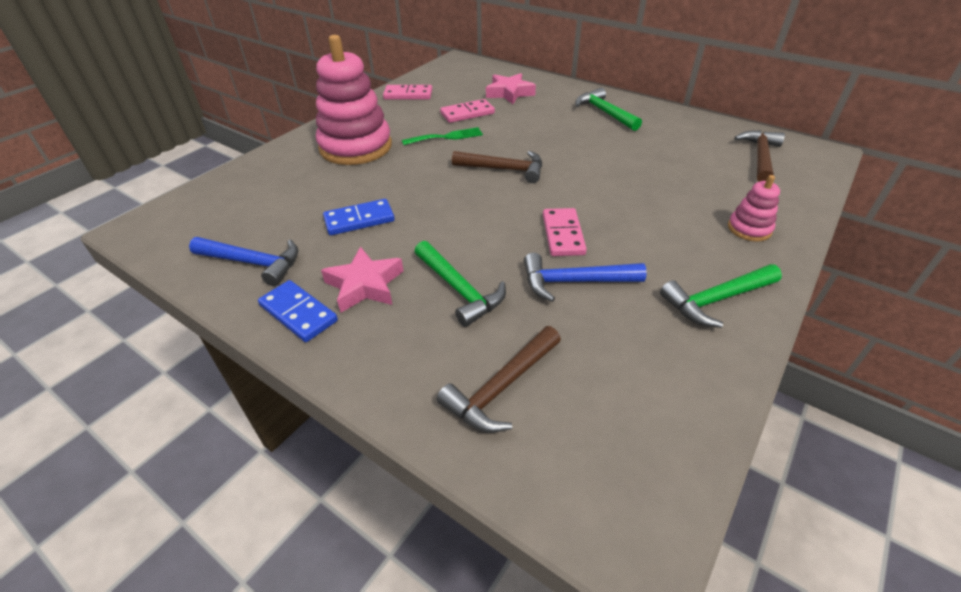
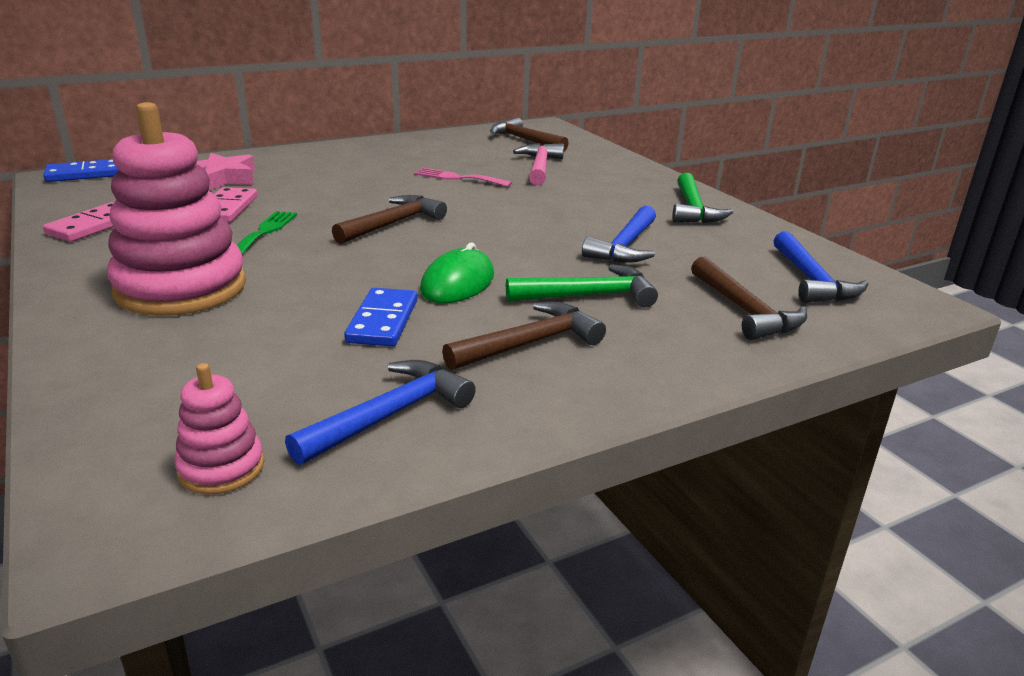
camera: 65 degrees left, 15 degrees down
blue domino [258,280,338,342] -> blue domino moved to [43,159,118,182]
pink star [321,246,403,313] -> brown hammer [442,302,606,371]
pink domino [543,208,587,256] -> none
green hammer [575,88,642,131] -> none
pink stacking toy [728,175,780,242] -> pink stacking toy moved to [174,363,264,495]
none -> pink fork [414,168,512,187]
none -> green mouse [420,242,494,303]
none -> pink hammer [513,143,564,185]
none -> blue hammer [773,231,868,303]

